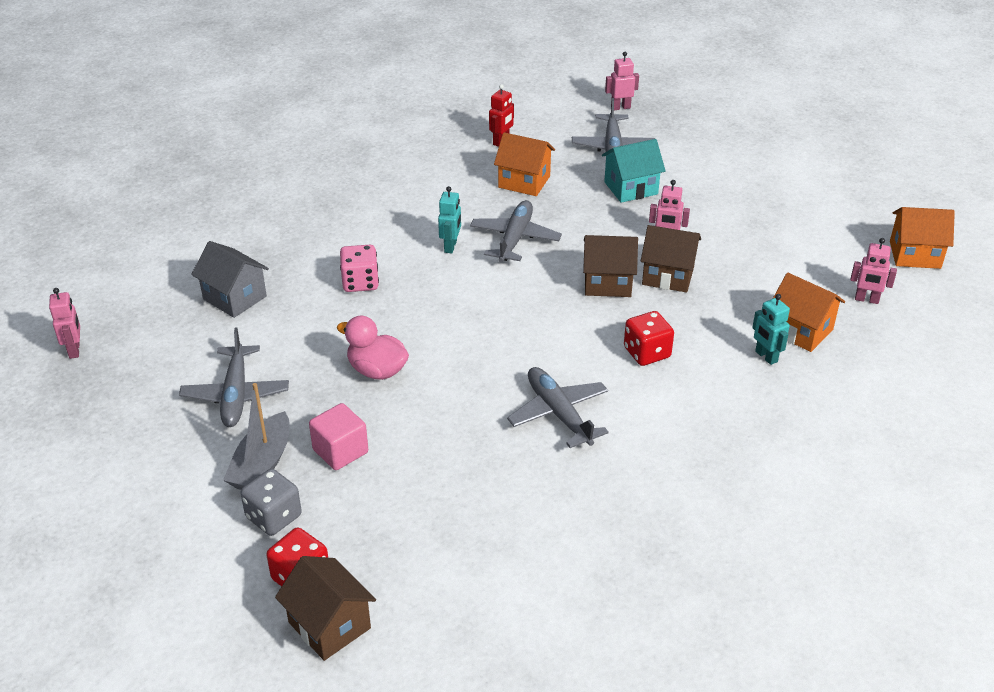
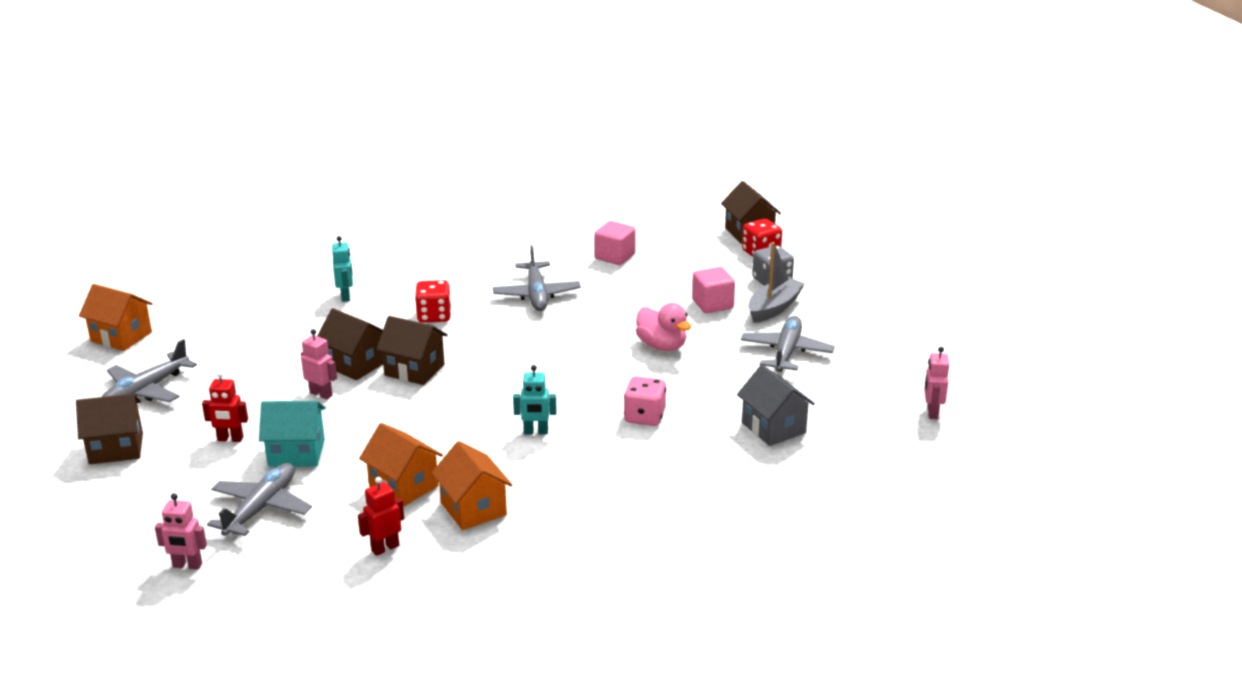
camera: 160 degrees left, 10 degrees down
turquoise robot [438,186,461,253] -> turquoise robot turned 120 degrees counterclockwise [513,365,557,434]
grey plane [470,200,562,262] -> grey plane moved to [101,339,197,402]
orange house [773,273,845,352] -> orange house moved to [432,441,512,530]
pink robot [850,238,897,304] -> none
none -> brown house [76,394,143,464]
none -> red robot [202,372,248,442]
none -> pink cube [594,221,636,265]

